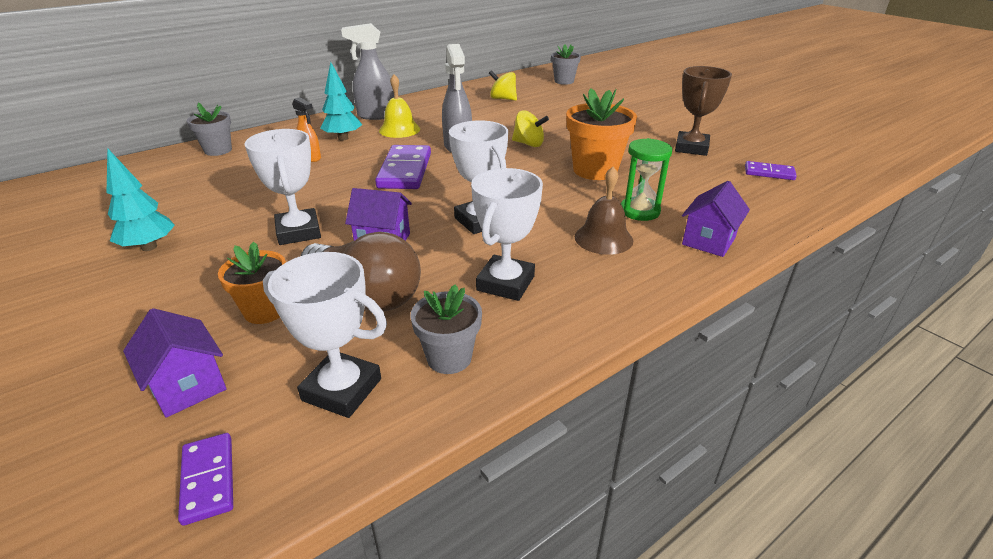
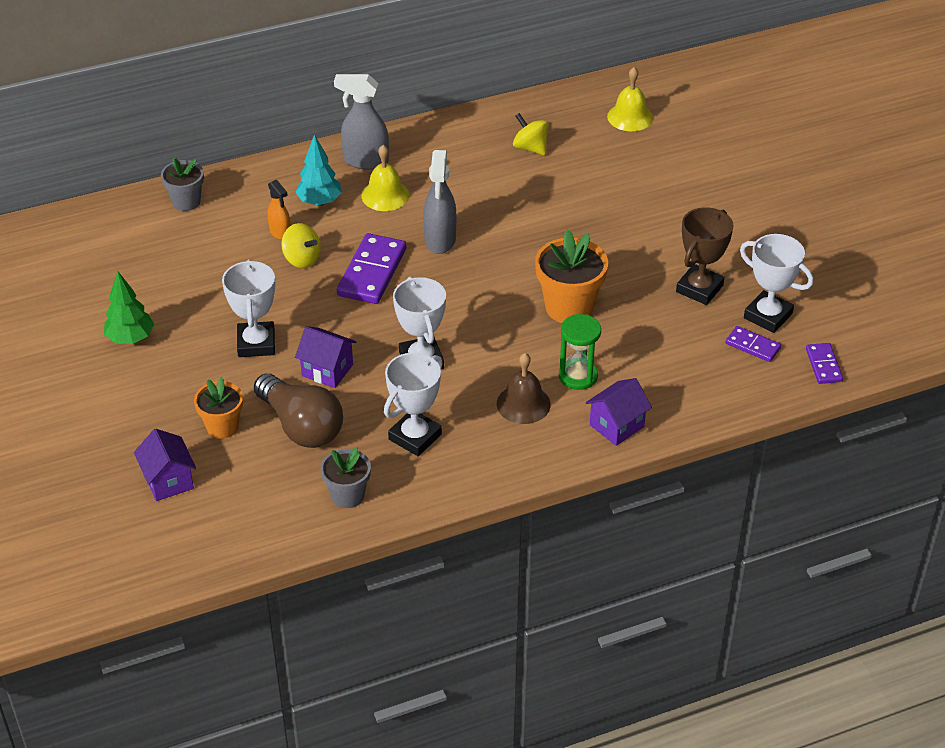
camera: 15 degrees right, 10 degrees up
turquoise tree [106,148,175,251] -> green tree [104,271,154,344]
purple domino [178,433,233,526] -> purple domino moved to [806,343,843,384]
white trophy [263,252,387,418] -> white trophy moved to [740,234,813,333]
yellow spinning top [512,111,549,147] -> yellow spinning top moved to [281,223,321,268]
grey flower pot [551,44,581,85] -> yellow bell [607,67,653,131]

